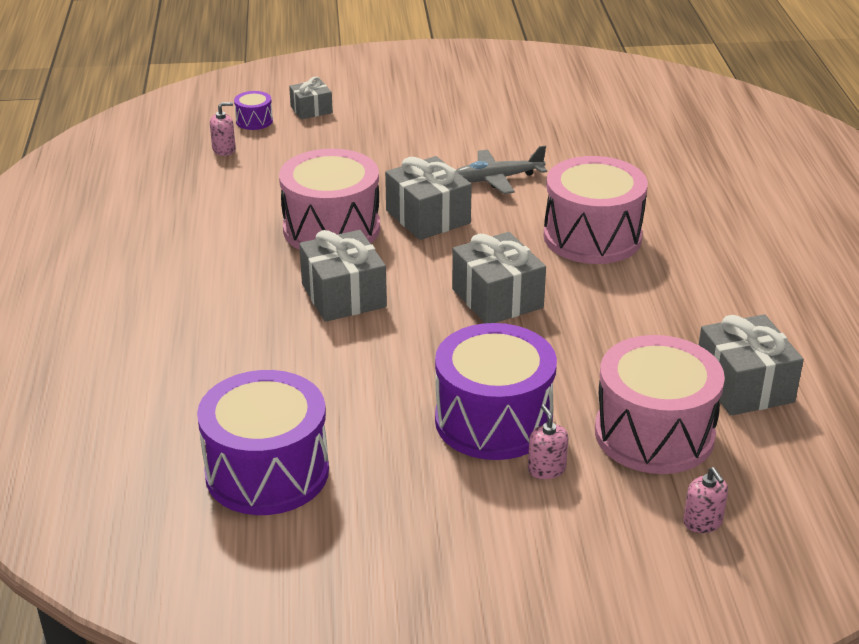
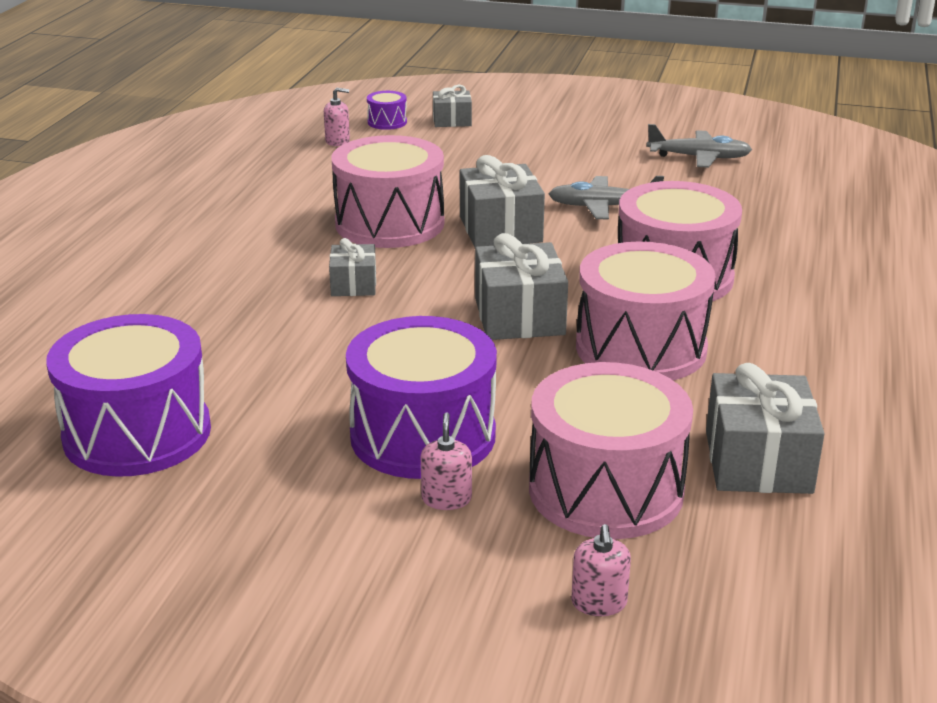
camera: 20 degrees right, 5 degrees down
grey gift [299,230,387,322] -> grey gift [329,238,376,296], size x0.58
none -> pink drum [576,241,716,380]
none -> grey plane [646,124,752,168]

